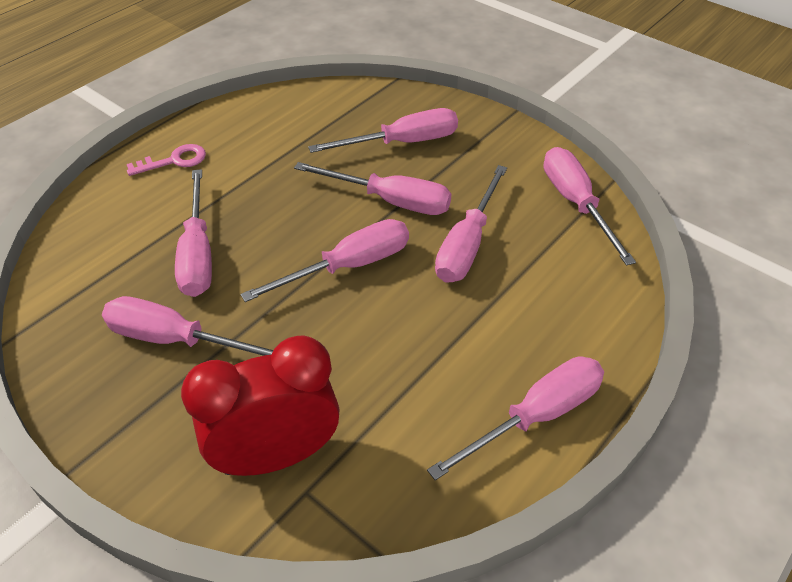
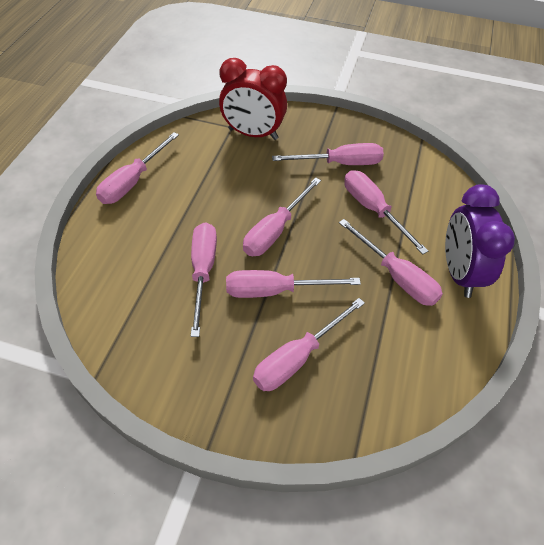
camera: 155 degrees right, 5 degrees up
pink key [127,144,206,176] -> purple clock [445,185,515,298]
red clock [181,335,339,476] -> red clock turned 60 degrees clockwise [219,58,287,140]
pink screwdriver [544,147,636,266] -> pink screwdriver moved to [339,219,443,306]

